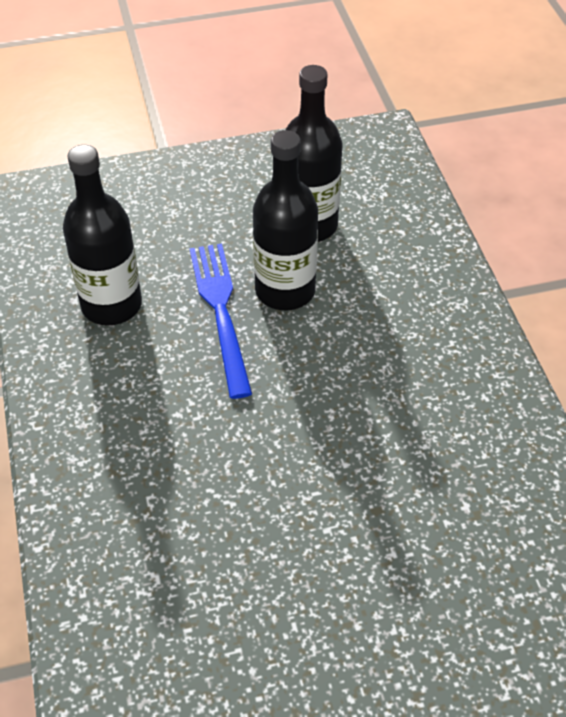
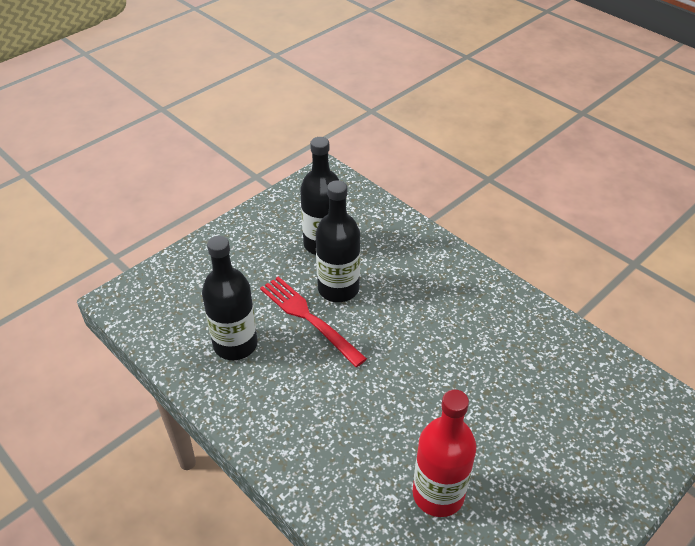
camera: 30 degrees left, 5 degrees down
blue fork [190,244,252,399] -> red fork [260,276,367,367]
none -> red bottle [413,390,476,517]

